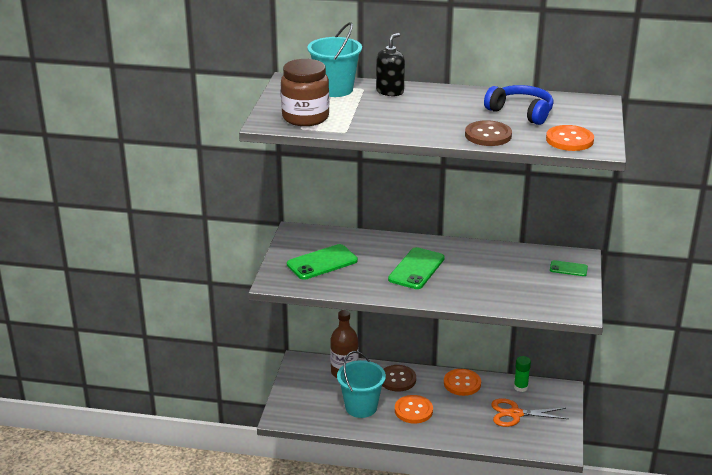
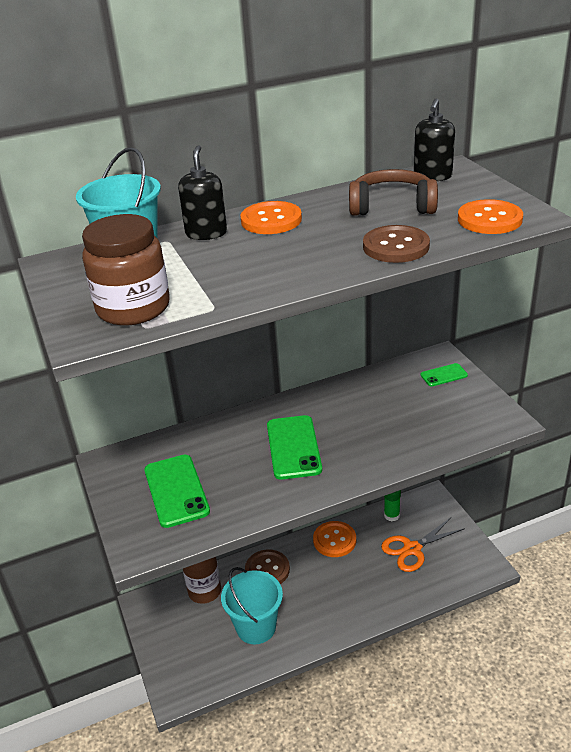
camera: 30 degrees left, 5 degrees up
green phone [287,244,358,280] -> green phone turned 45 degrees counterclockwise [144,455,210,528]
orange button [395,395,433,423] -> orange button moved to [240,201,302,234]
blue headphones [484,85,554,125] -> brown headphones [349,169,438,216]
none -> black soap dispenser [414,98,455,181]

